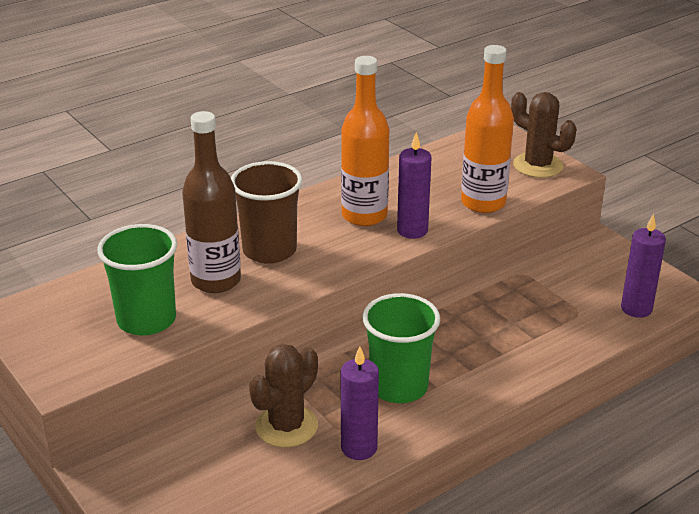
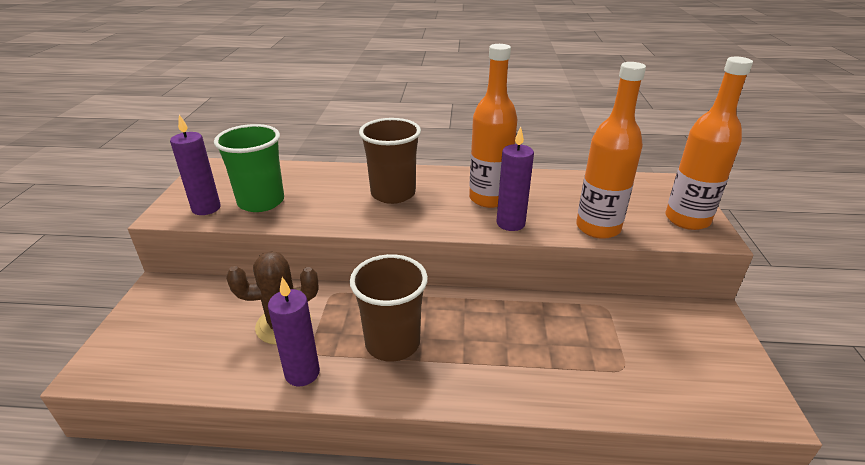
camera: 40 degrees right, 0 degrees up
brown bottle [182,111,241,293] -> none
green cup [363,293,440,403] -> brown cup [350,254,428,362]
brown cactus [511,92,577,178] -> orange bottle [665,57,753,230]
purple candle [621,214,666,318] -> purple candle moved to [170,115,221,215]

